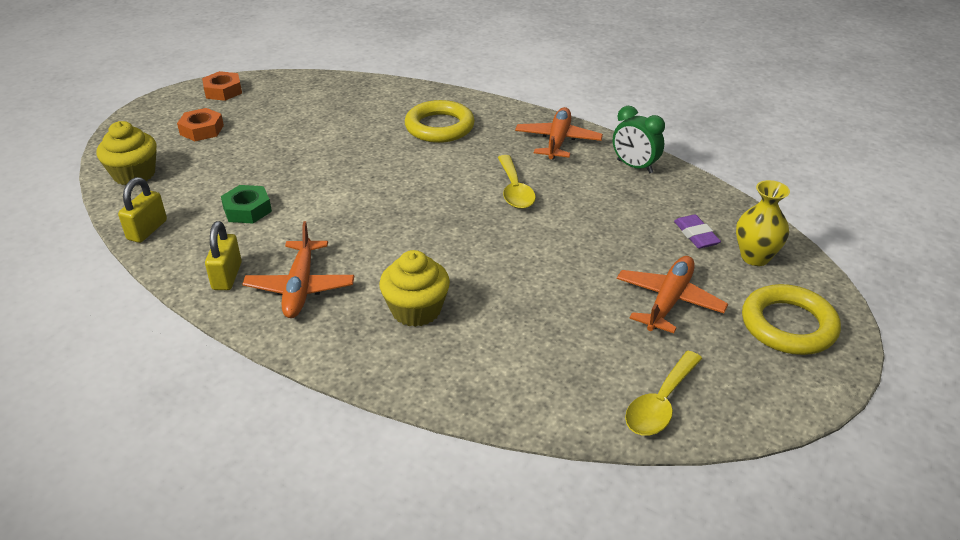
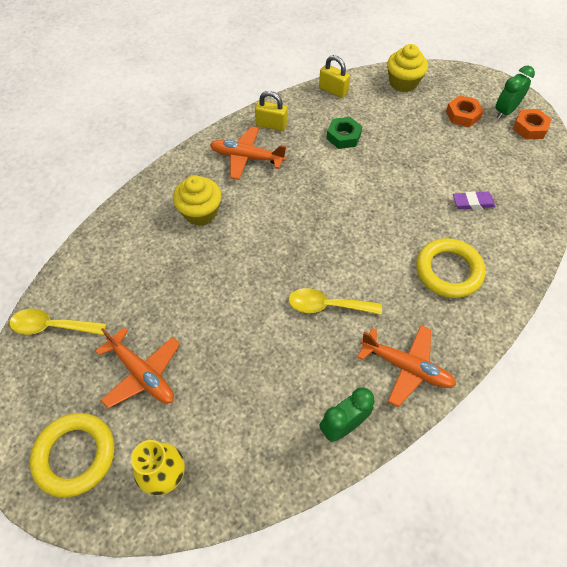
camera: 105 degrees right, 20 degrees up
yellow spoon [625,351,702,435] -> yellow spoon turned 45 degrees counterclockwise [10,309,107,335]
purple eraser [674,214,721,249] -> purple eraser moved to [453,191,496,209]
none -> green clock [496,66,535,119]

